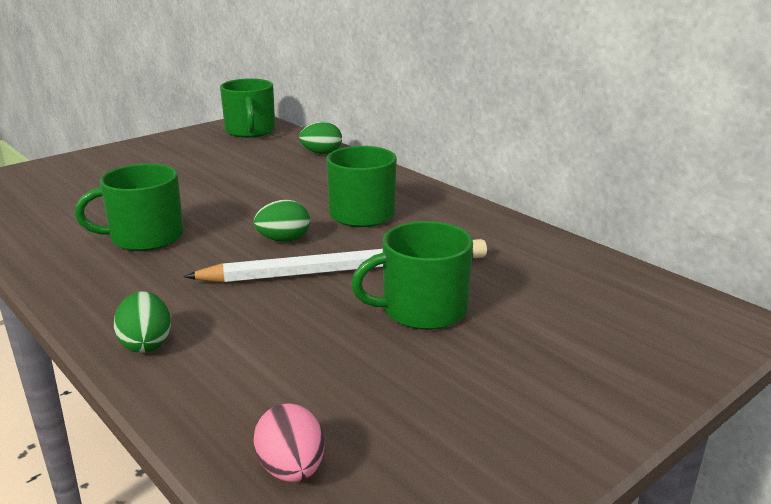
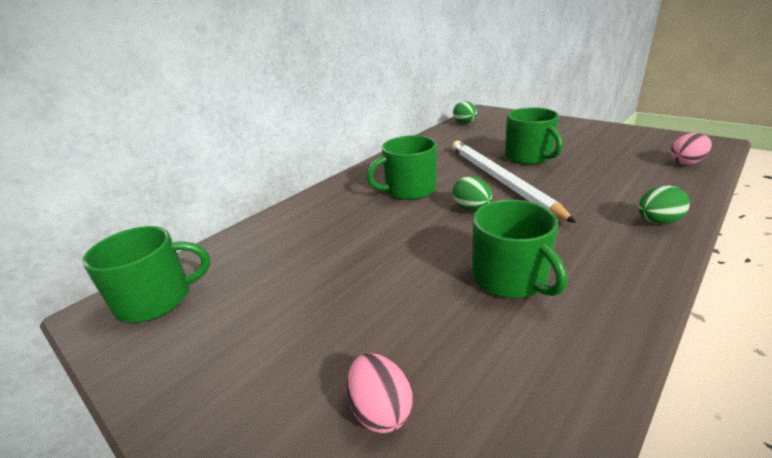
camera: 95 degrees left, 5 degrees up
green egg [299,122,342,154] -> green egg moved to [453,101,477,124]
none -> pink egg [347,353,413,433]

